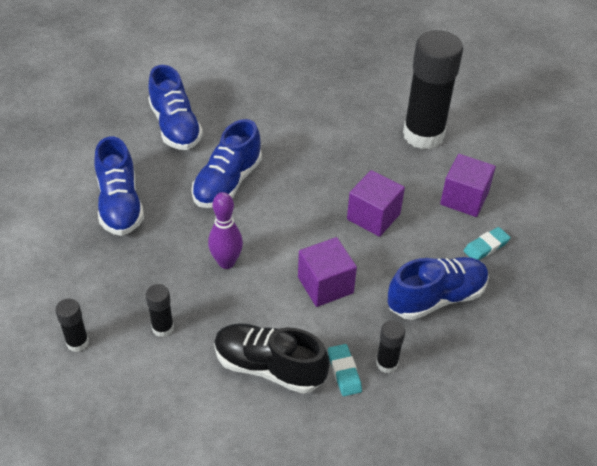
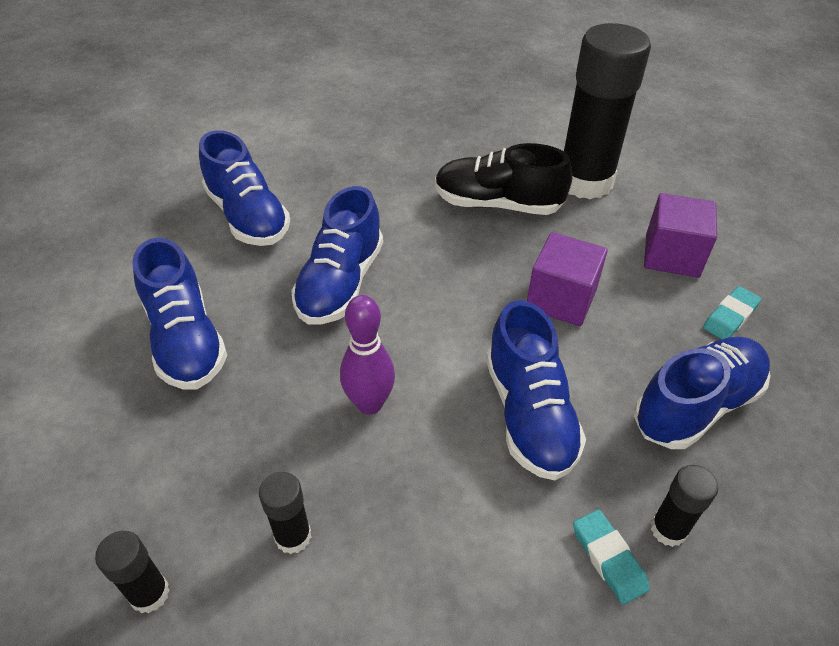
camera: 10 degrees left, 0 degrees up
black shoe [214,323,330,394] -> black shoe moved to [435,143,573,215]
purple cube [298,237,357,307] -> blue shoe [486,300,586,480]

